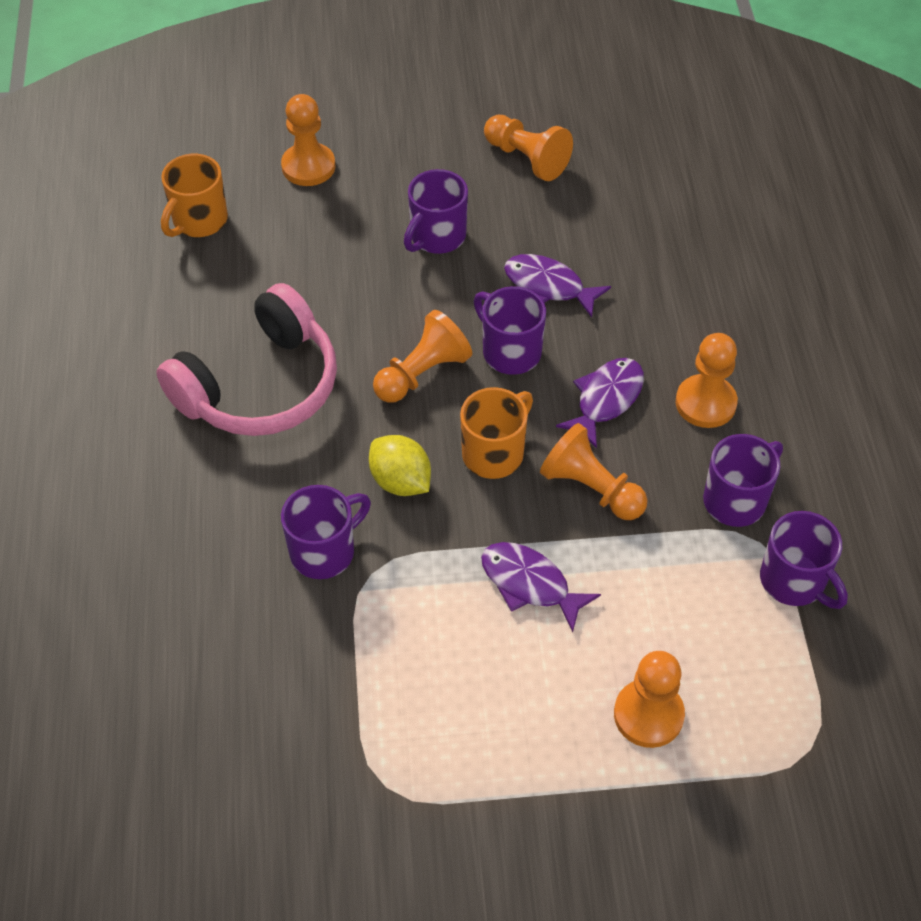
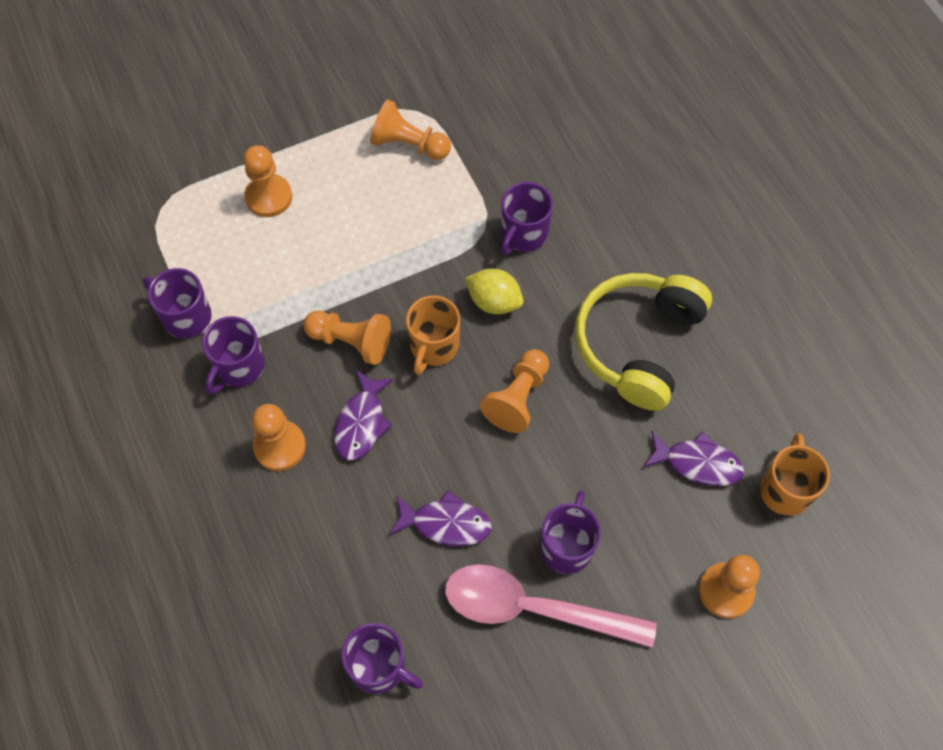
camera: 160 degrees right, 10 degrees up
pink headphones [156,283,337,436] -> yellow headphones [575,273,712,411]
purple mug [474,286,546,375] -> purple mug moved to [342,623,423,694]
purple fish [481,542,601,632] -> purple fish moved to [644,431,744,486]
orange pawn [484,115,573,181] -> orange pawn moved to [370,99,451,160]
none -> pink spoon [445,564,657,648]

